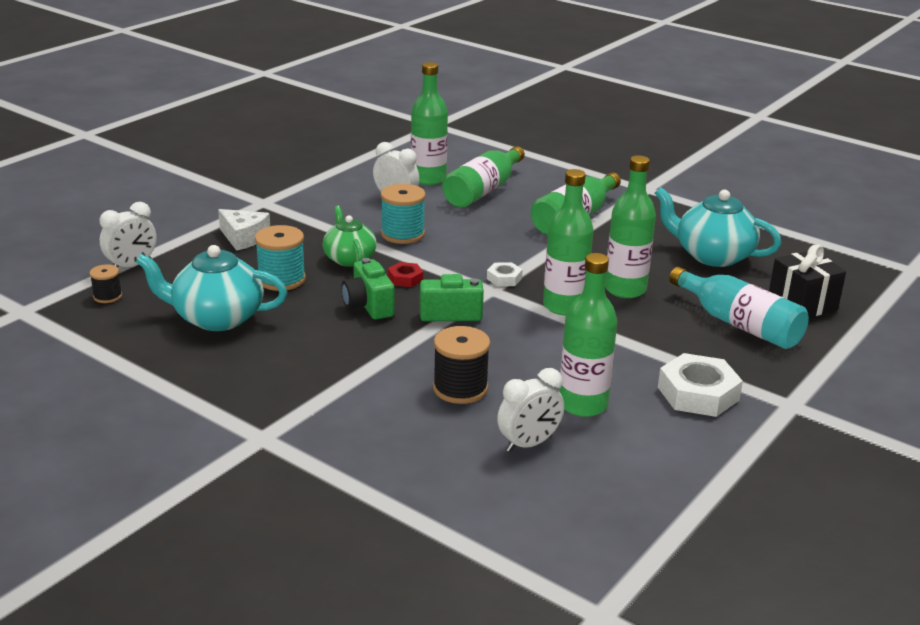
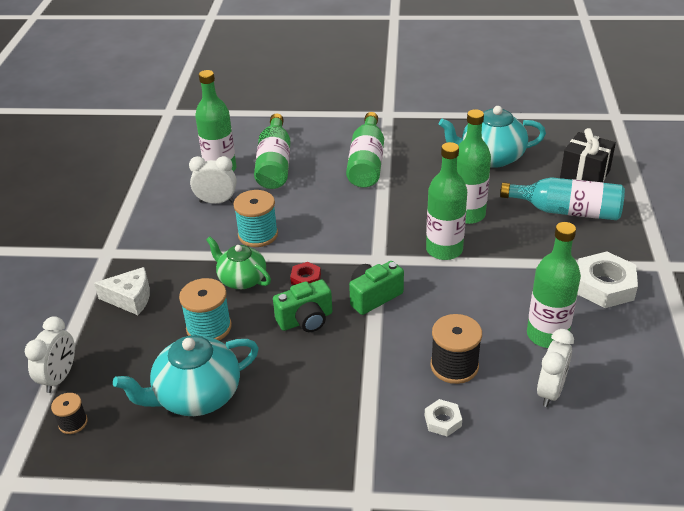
camera: 30 degrees left, 10 degrees up
green camera [342,258,395,320] -> green camera turned 60 degrees counterclockwise [273,279,332,332]
white nut [487,262,523,286] -> white nut moved to [425,399,462,437]

